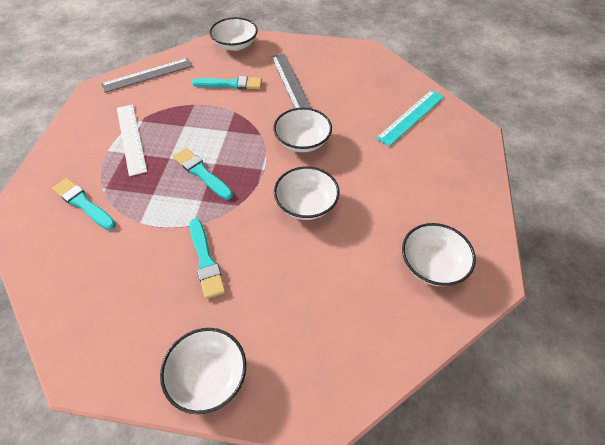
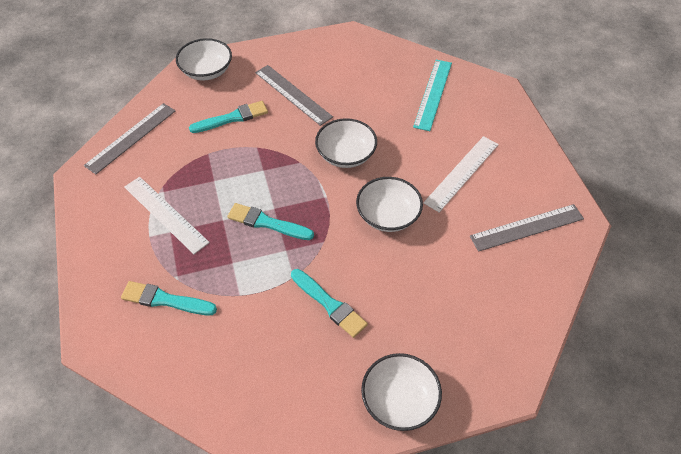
camera: 25 degrees left, 0 degrees up
white bowl [402,223,476,286] -> grey ruler [470,204,584,252]
none -> white ruler [423,136,499,212]

